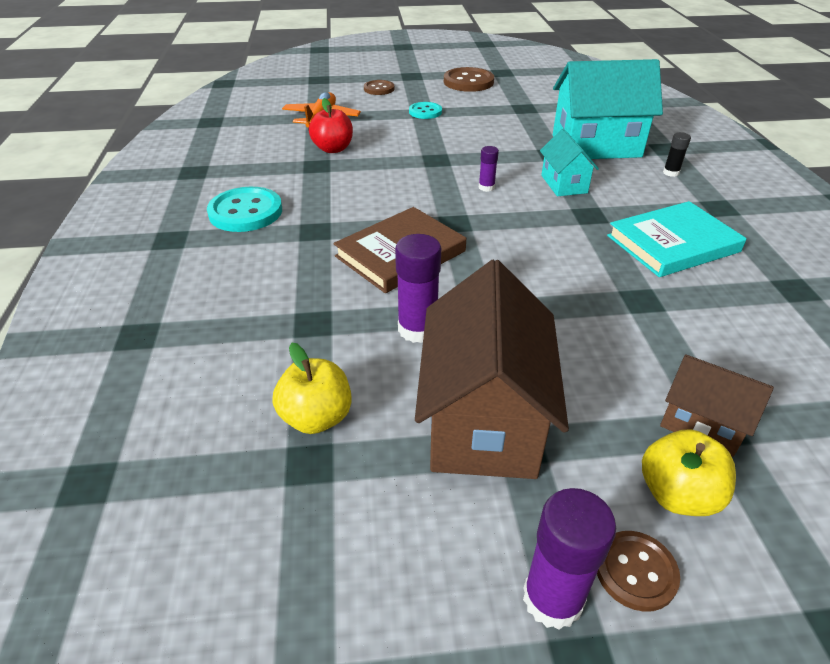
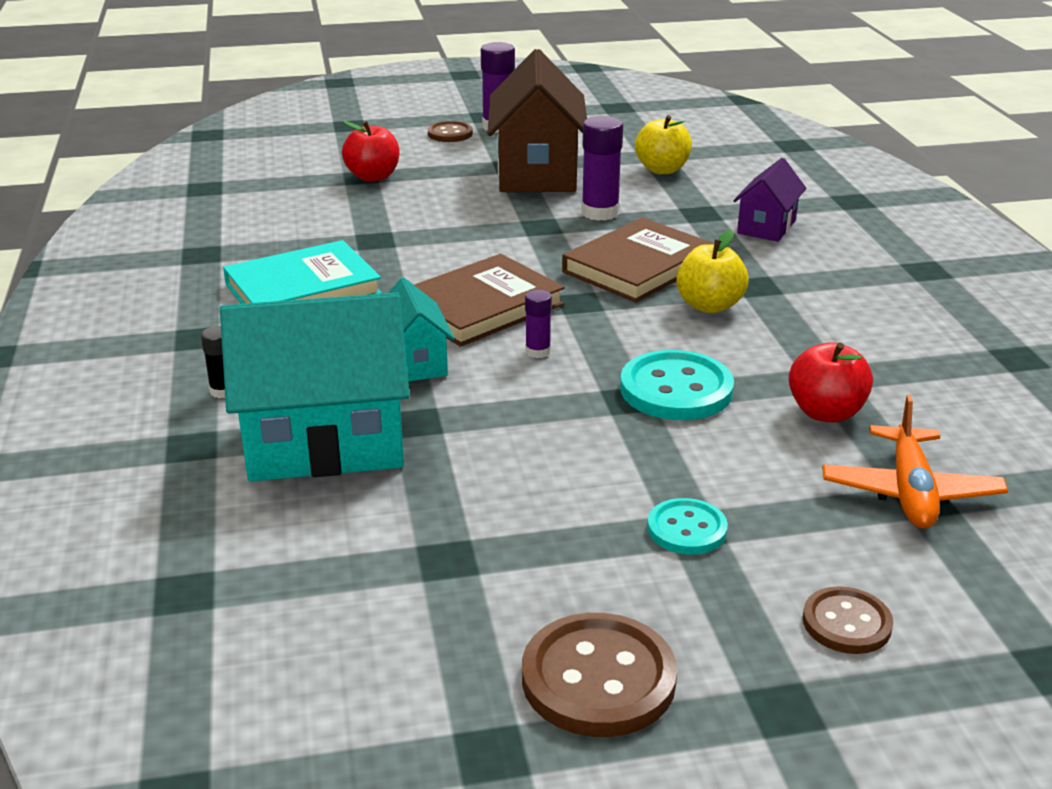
camera: 175 degrees right, 10 degrees down
turquoise button [207,187,282,232] -> turquoise button moved to [620,350,734,420]
yellow apple [642,429,736,516] -> yellow apple moved to [676,230,749,313]
brown house [660,354,774,457] -> red apple [342,121,399,182]
none -> brown book [415,254,565,347]
none -> purple house [733,158,807,242]

